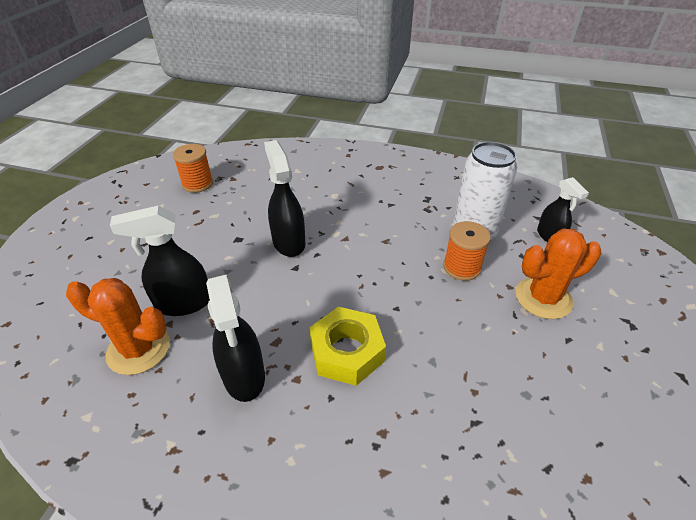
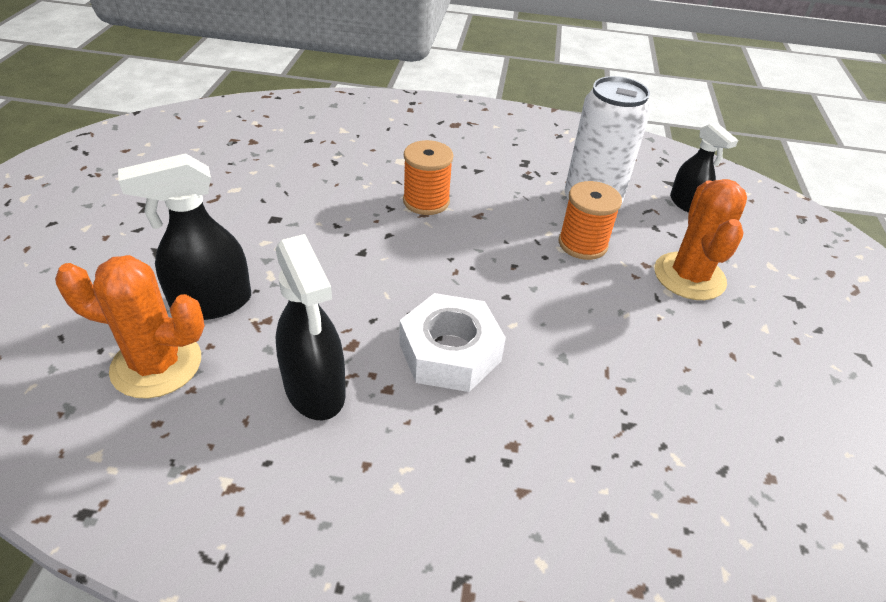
camera: 10 degrees left, 0 degrees up
orange spool [173,144,213,193] -> orange spool moved to [403,140,453,215]
black spray bottle [264,140,306,257] -> none
yellow nut [309,307,386,386] -> white nut [399,293,506,392]
orange cactus [516,228,601,319] -> orange cactus turned 60 degrees counterclockwise [655,179,747,300]

